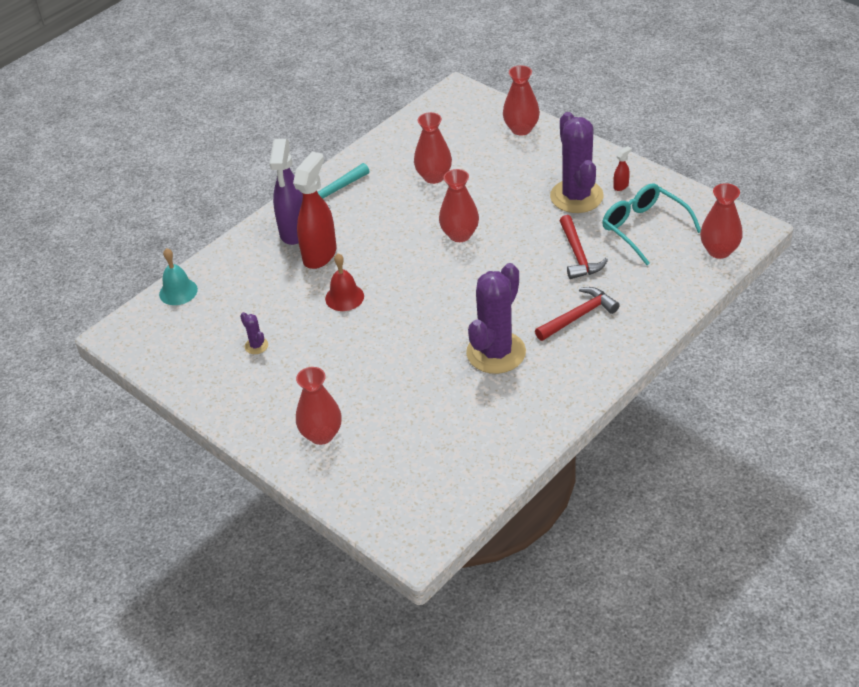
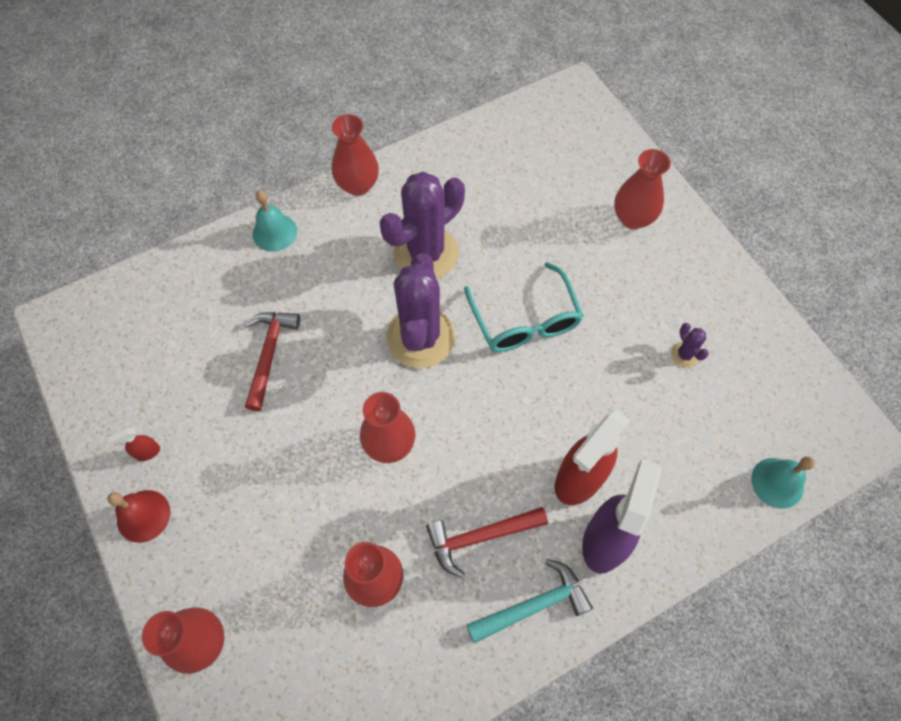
camera: 165 degrees left, 20 degrees up
red bell [325,253,364,311] -> red bell moved to [108,490,170,543]
red hammer [535,287,620,341] -> red hammer moved to [426,507,548,578]
purple cactus [550,112,604,213] -> purple cactus moved to [386,253,455,368]
turquoise glasses [602,183,701,265] -> turquoise glasses moved to [464,262,584,352]
red vase [700,183,743,259] -> red vase moved to [332,114,379,196]
none -> turquoise bell [252,190,297,252]

